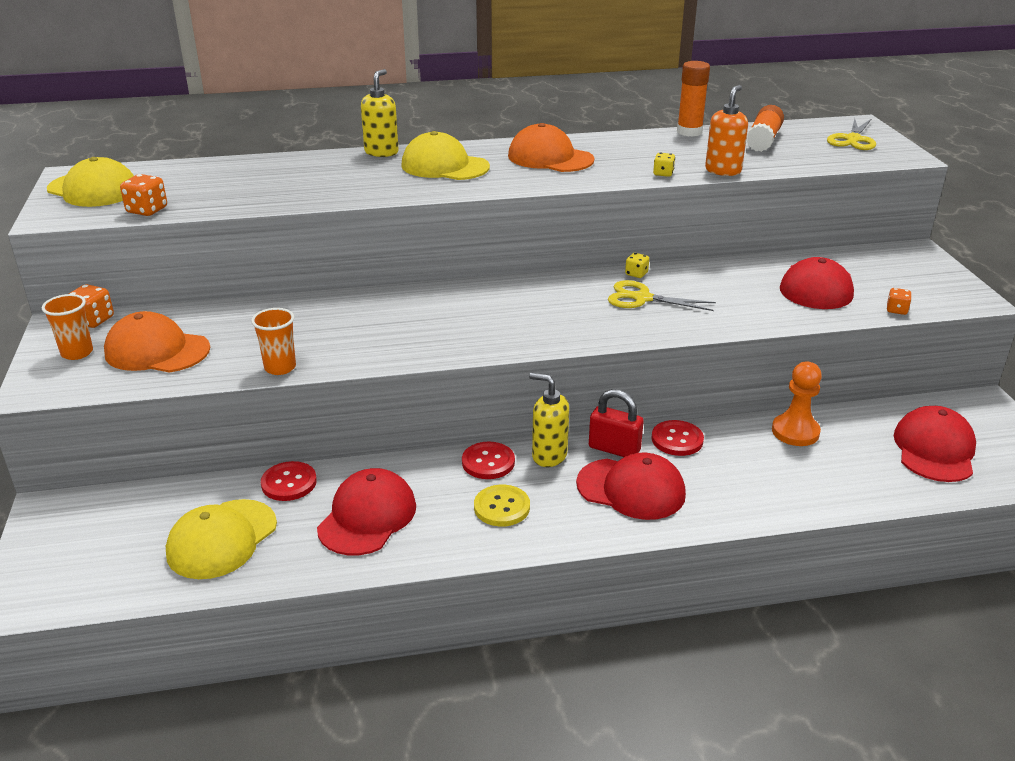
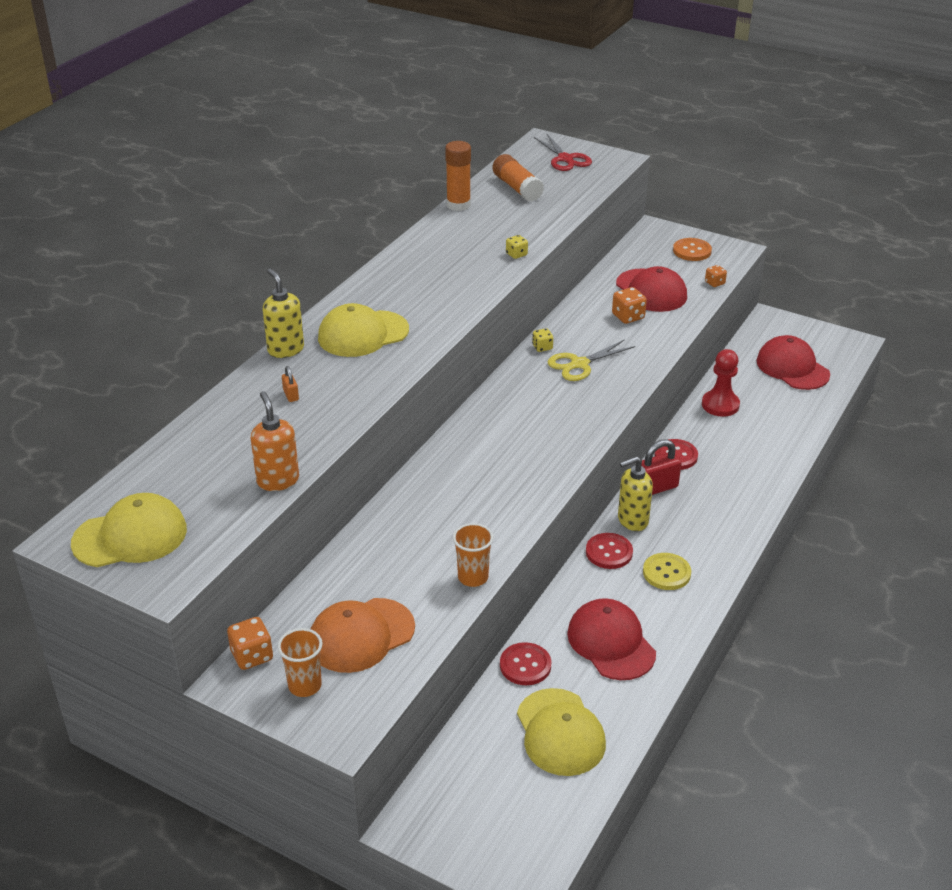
camera: 50 degrees left, 5 degrees up
orange dice [120,174,167,216] -> orange dice moved to [612,287,647,324]
orange cap [508,123,594,172] -> none
red cap [576,453,686,520] -> none
orange soap dispenser [705,85,748,176] -> orange soap dispenser moved to [251,391,299,491]
orange pawn [772,362,822,446] -> red pawn [702,349,740,417]
yellow scissors [827,118,876,150] -> red scissors [534,134,592,171]
none -> orange padlock [282,366,299,402]
none -> orange button [673,238,712,261]

